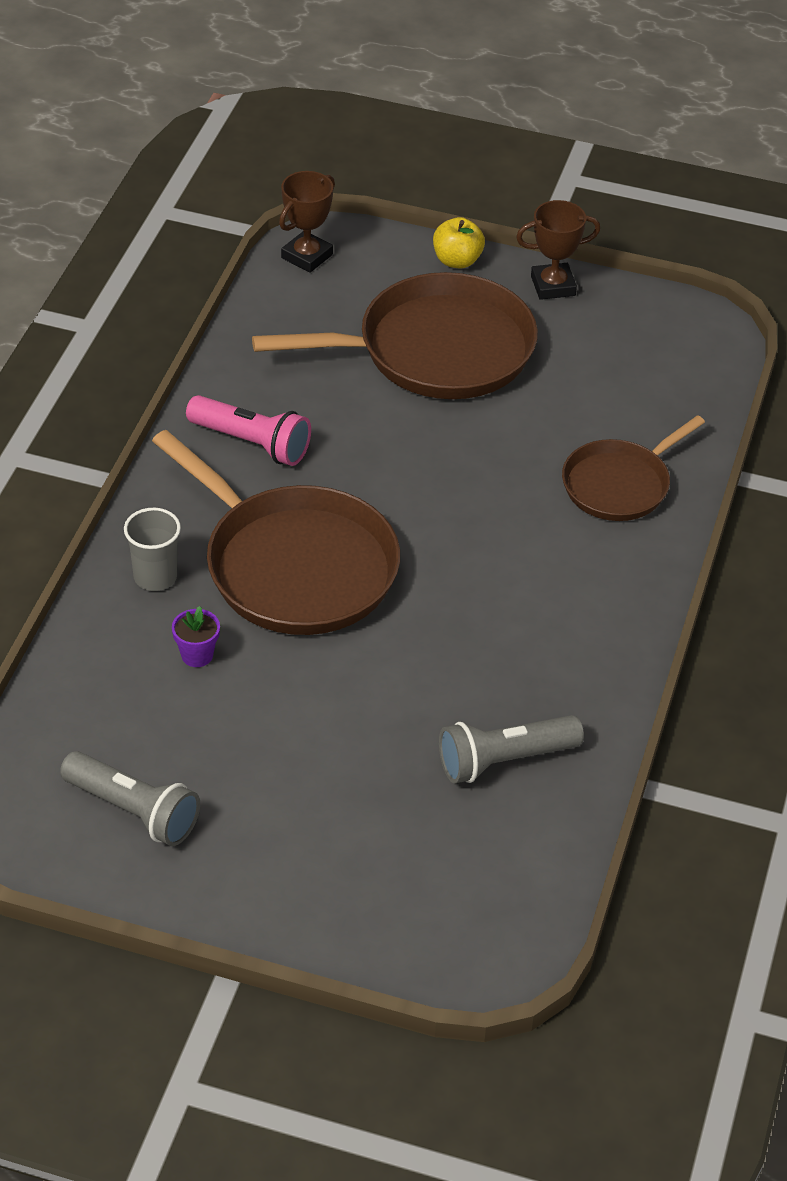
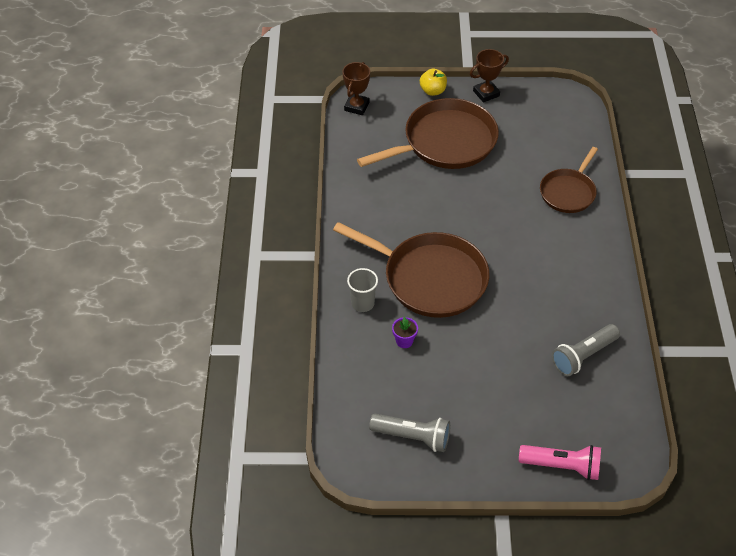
camera: 15 degrees left, 5 degrees up
pink flashlight [186,395,311,466] -> pink flashlight moved to [519,445,601,480]

